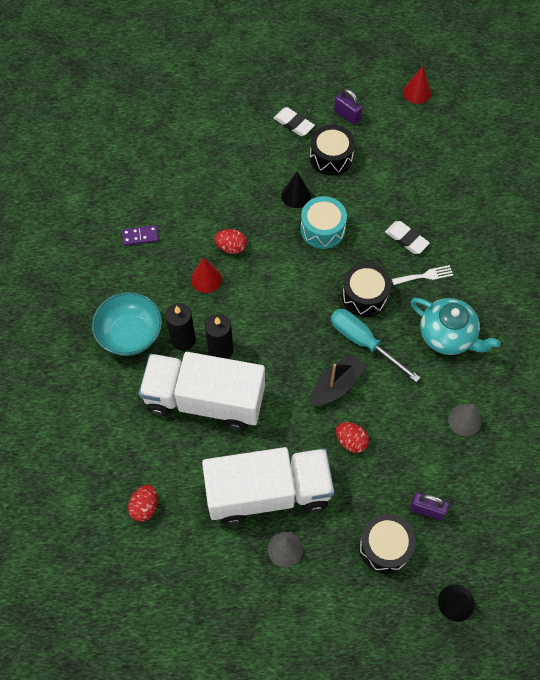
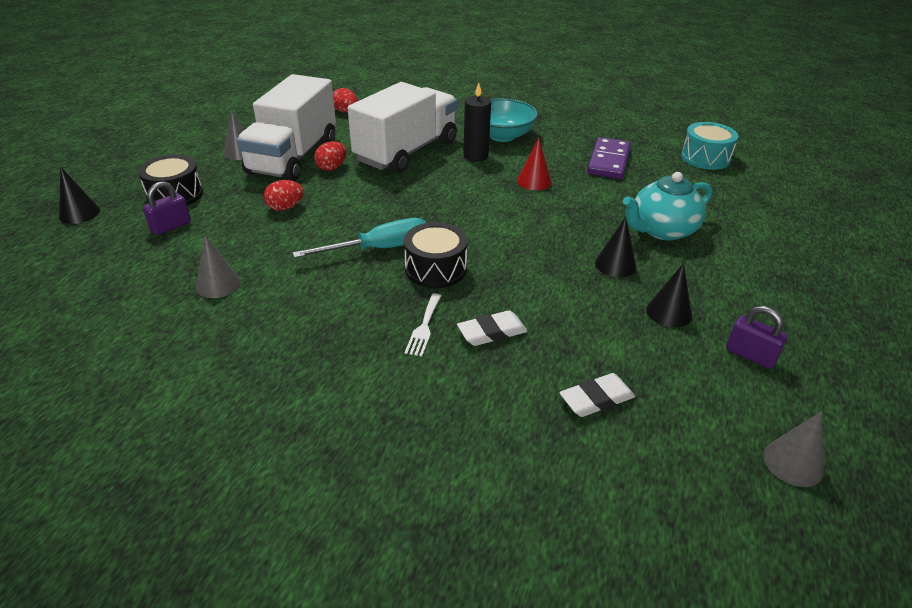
camera: 115 degrees right, 25 degrees down
purple domino [122,225,159,246] -> purple domino [587,137,631,179], size x1.81
black candle [205,314,233,359] -> none
red egg [214,229,247,254] -> red egg moved to [314,141,346,171]
white eraser [274,107,315,136] -> white eraser moved to [559,373,635,417]
turquoise drum [300,196,347,249] -> turquoise drum moved to [681,122,738,170]
black drum [310,125,355,176] -> black cone [646,263,692,328]
black boat [310,354,366,406] -> none
purple padlock [334,89,363,125] -> purple padlock turned 60 degrees clockwise [726,306,788,369]
red cone [403,66,431,104] -> grey cone [763,411,824,487]
turquoise teapot [411,298,501,355] -> turquoise teapot moved to [623,172,712,241]

